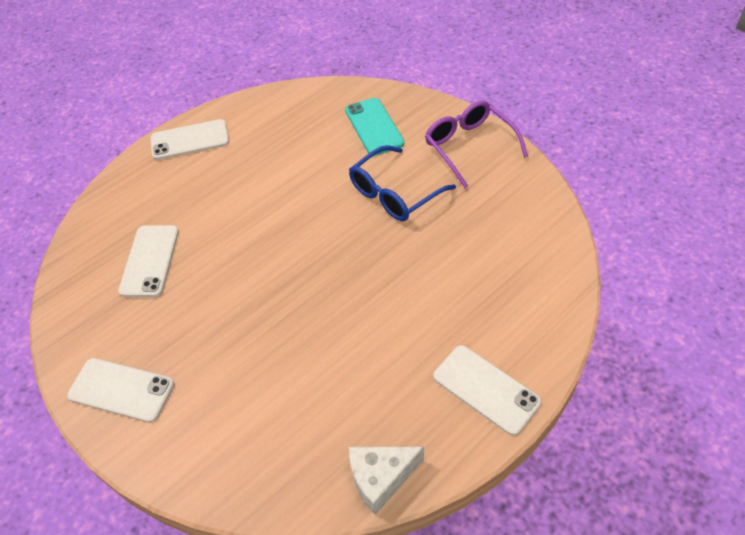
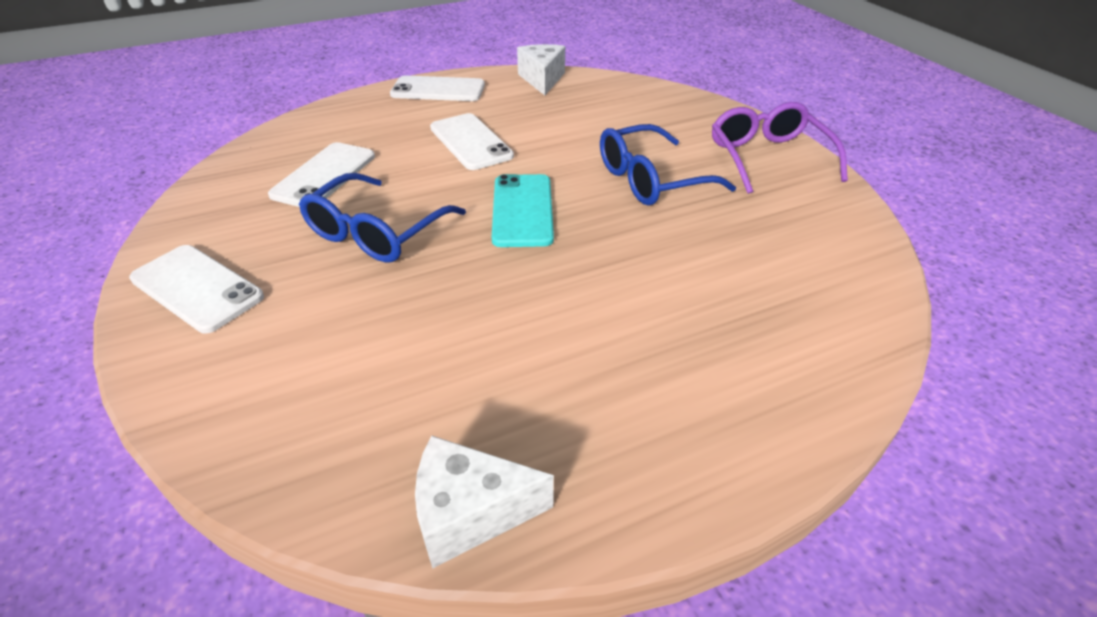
camera: 15 degrees right, 10 degrees down
turquoise phone [345,98,404,156] -> turquoise phone moved to [491,174,554,247]
white phone [433,345,541,436] -> white phone moved to [430,113,514,170]
none -> blue glasses [299,173,466,263]
none -> white cheese [517,44,565,95]

